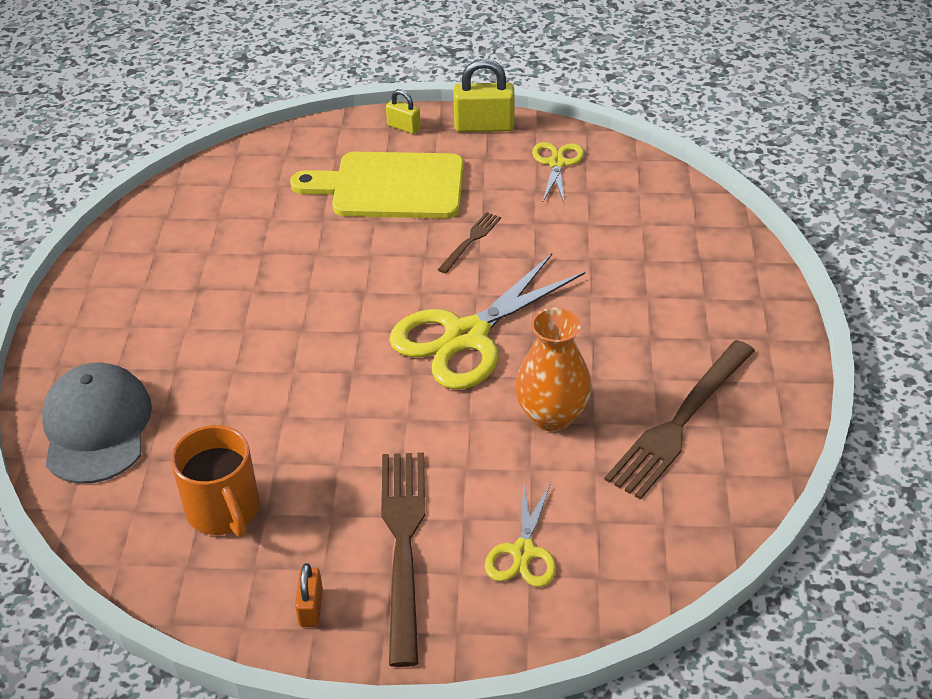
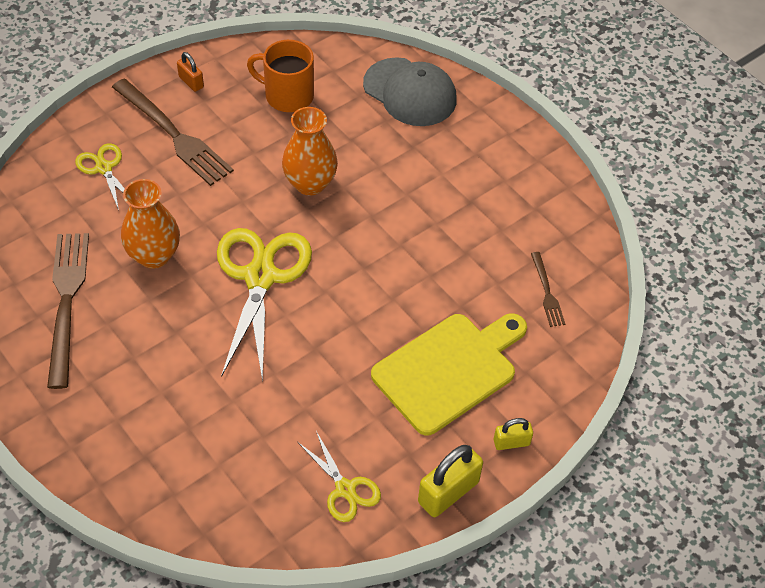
camera: 135 degrees right, 10 degrees up
brown fork [438,212,501,274] -> brown fork moved to [531,252,565,327]
none -> orange vase [282,107,338,195]

